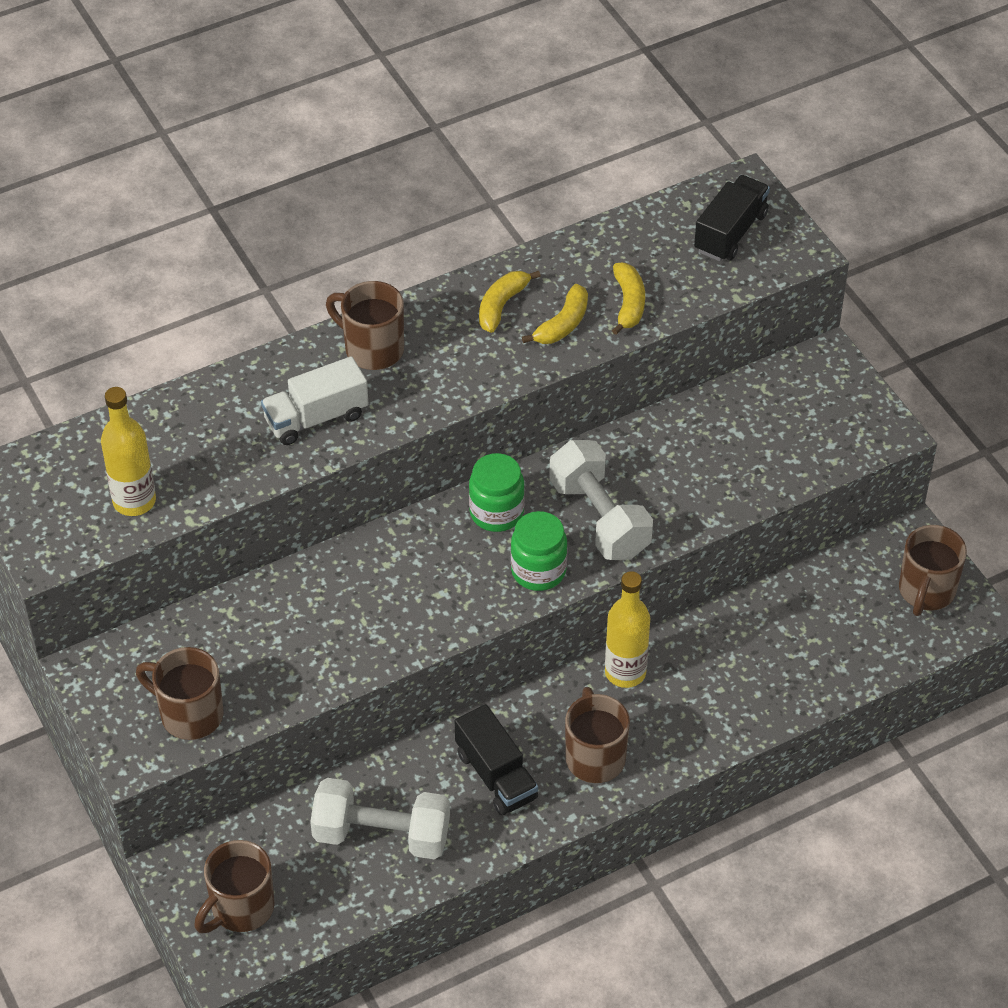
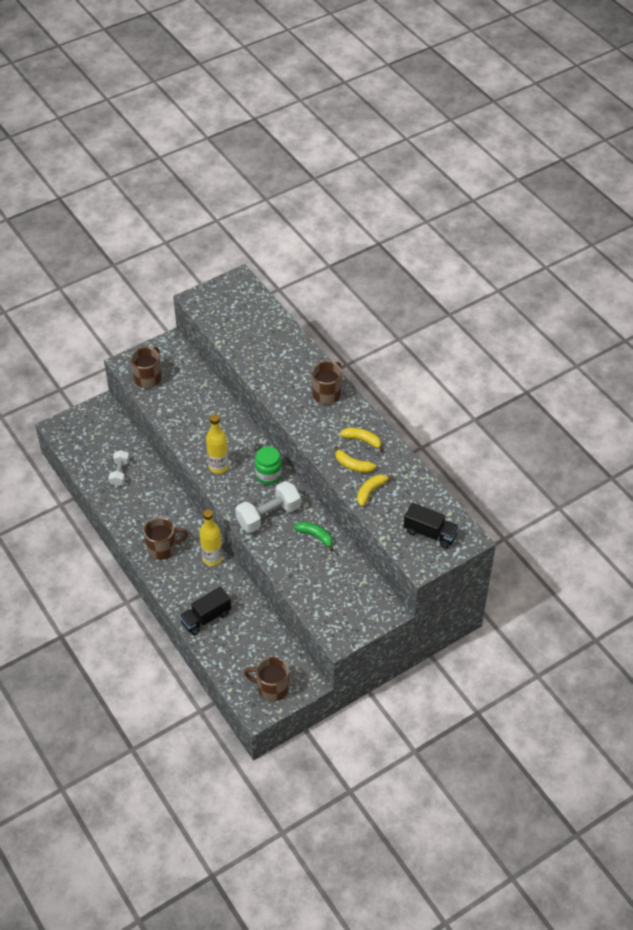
camera: 85 degrees right, 0 degrees up
yellow bottle [101,387,156,516] -> yellow bottle moved to [206,414,229,474]
brown mug [194,840,274,933] -> none
white truck [261,356,368,445] -> none
white dumbbell [310,778,450,860] -> white dumbbell [109,450,130,486], size x0.60
black truck [455,704,538,816] -> black truck moved to [179,587,231,635]
green jar [511,511,567,591] -> none
yellow banana [612,263,645,335] -> yellow banana turned 135 degrees clockwise [357,474,394,506]
none -> green banana [294,522,333,551]

